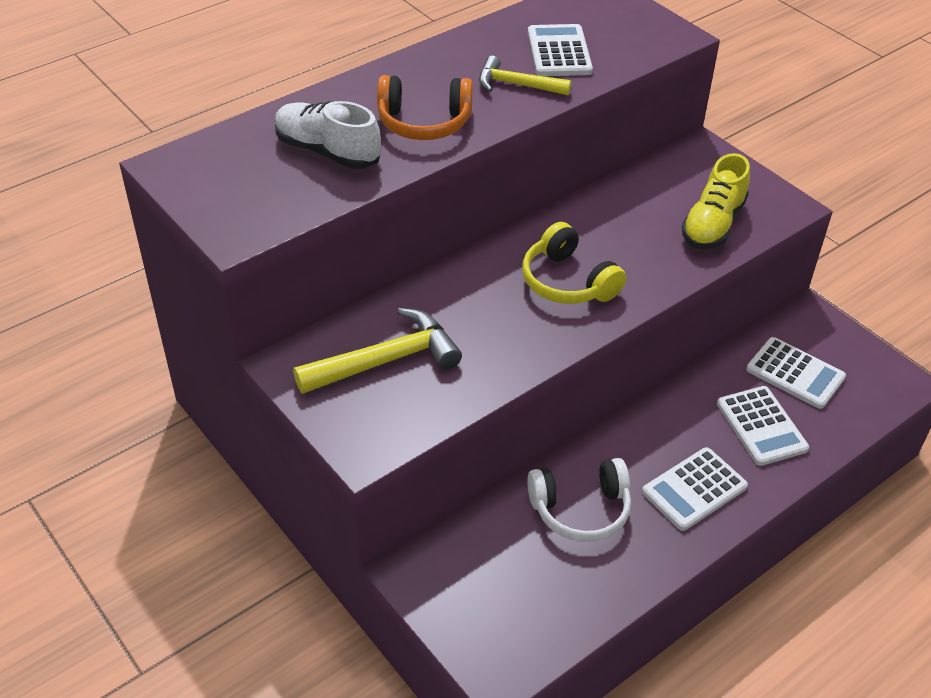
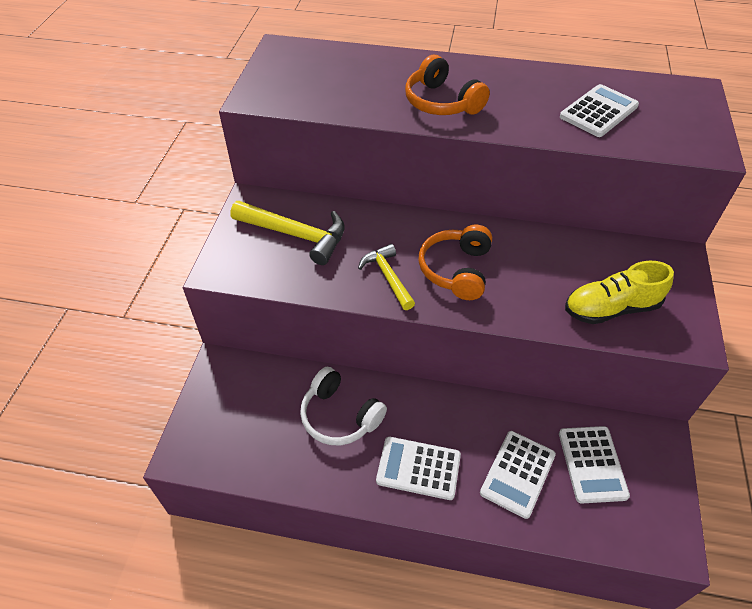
camera: 50 degrees right, 5 degrees up
white shoe [275,101,381,169] -> none
yellow hammer [479,56,572,96] -> yellow hammer moved to [358,244,415,310]
yellow headphones [522,222,626,304] -> orange headphones [419,225,492,300]

